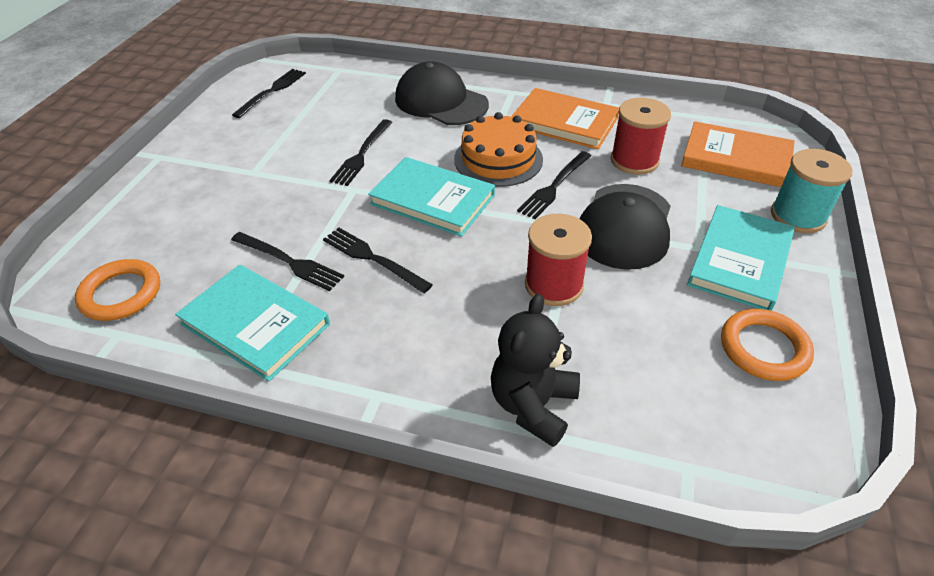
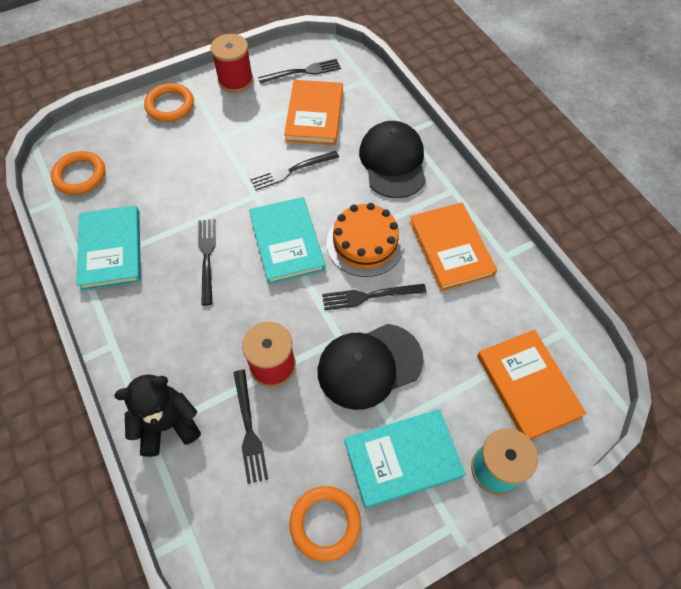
camera: 45 degrees right, 15 degrees up
black fork [231,232,344,291] -> black fork moved to [233,370,268,484]
red spool [611,98,671,175] -> red spool moved to [210,34,253,93]
none -> orange ring [144,83,194,122]
none -> orange book [284,80,343,145]

